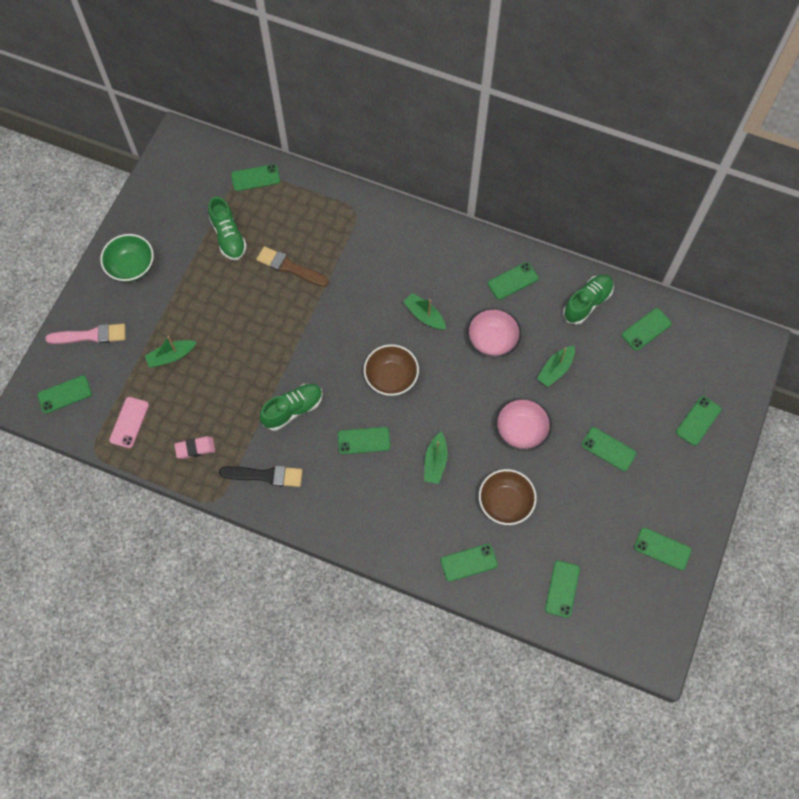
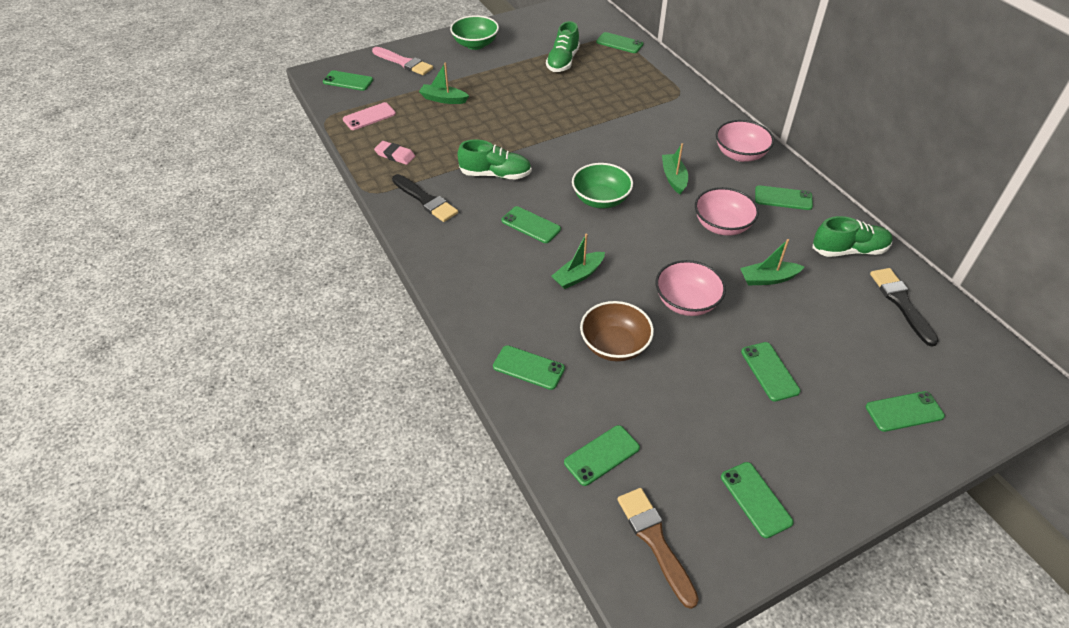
camera: 40 degrees right, 20 degrees down
brown brush [256,246,329,287] -> brown brush moved to [617,488,699,609]
brown bowl [364,344,419,396] -> green bowl [572,163,633,209]
green phone [622,308,672,351] -> black brush [870,268,939,347]
none -> pink bowl [716,120,774,162]

